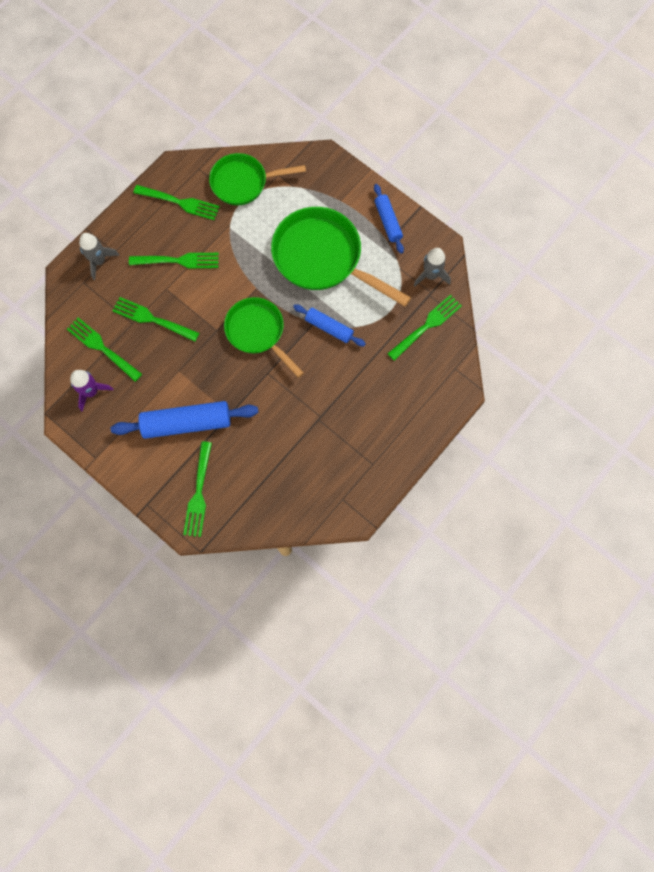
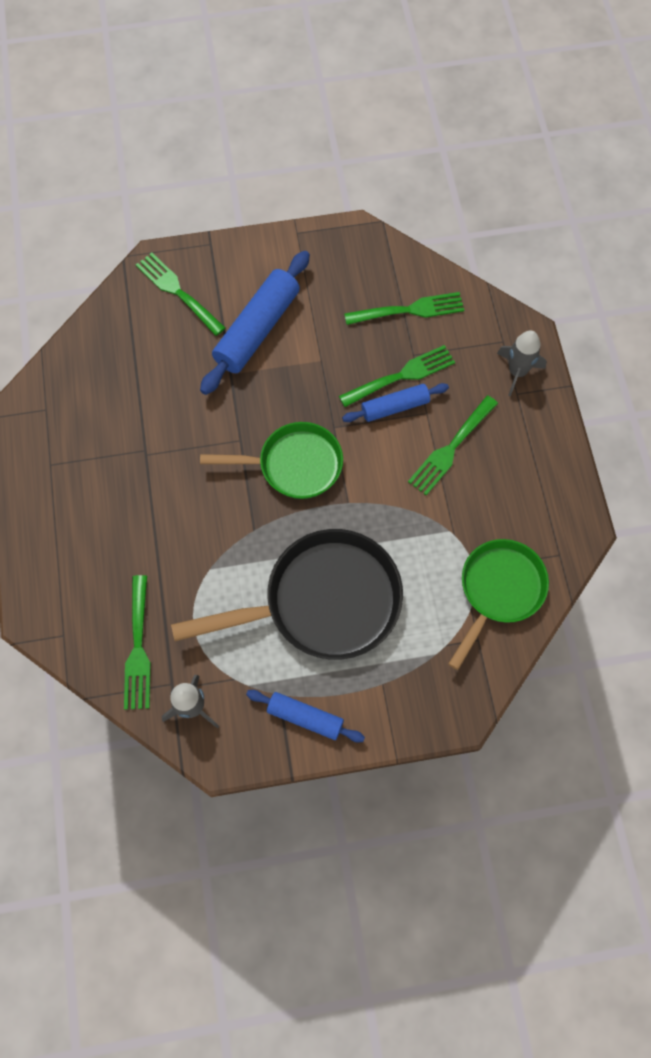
camera: 130 degrees right, 5 degrees down
purple rocket [70,370,113,412] -> none
green fork [133,185,220,220] -> none
green pan [271,207,411,307] -> black pan [171,529,403,660]
blue rolling pin [293,304,366,347] -> blue rolling pin moved to [342,383,449,422]

